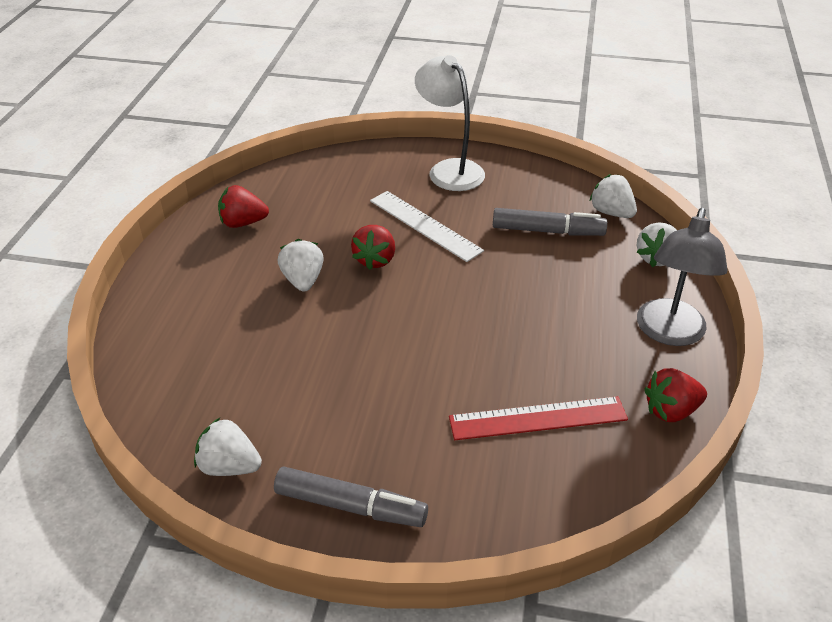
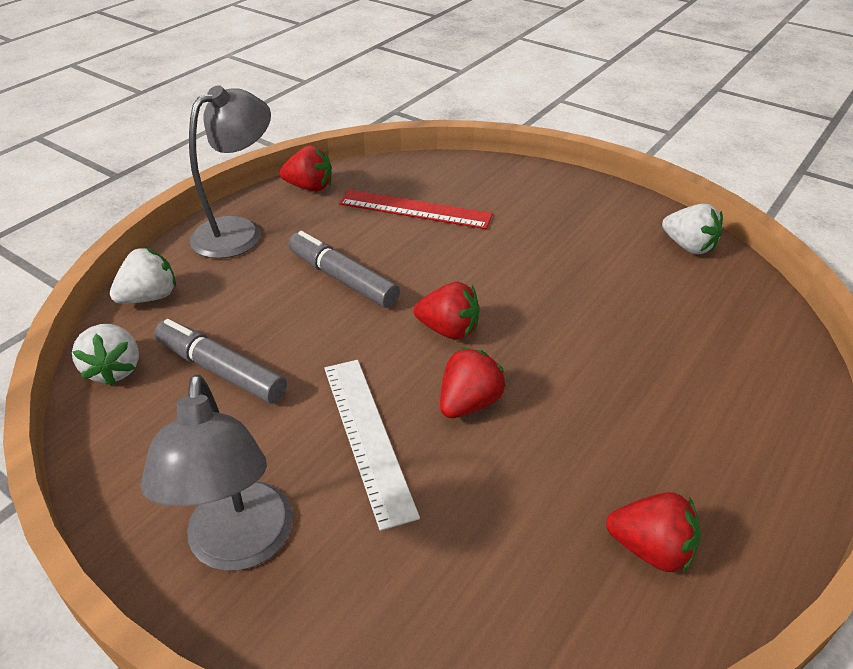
camera: 155 degrees left, 0 degrees up
grey marker [274,466,428,527] -> grey marker moved to [289,231,400,308]
white strawberry [278,239,324,292] -> none
white lamp [415,55,485,191] -> grey lamp [140,374,293,571]
none -> red strawberry [414,282,480,340]

